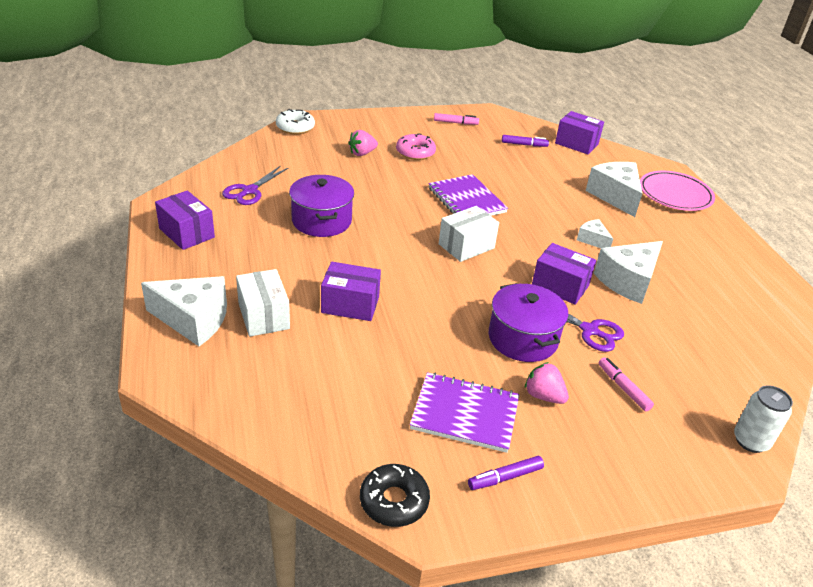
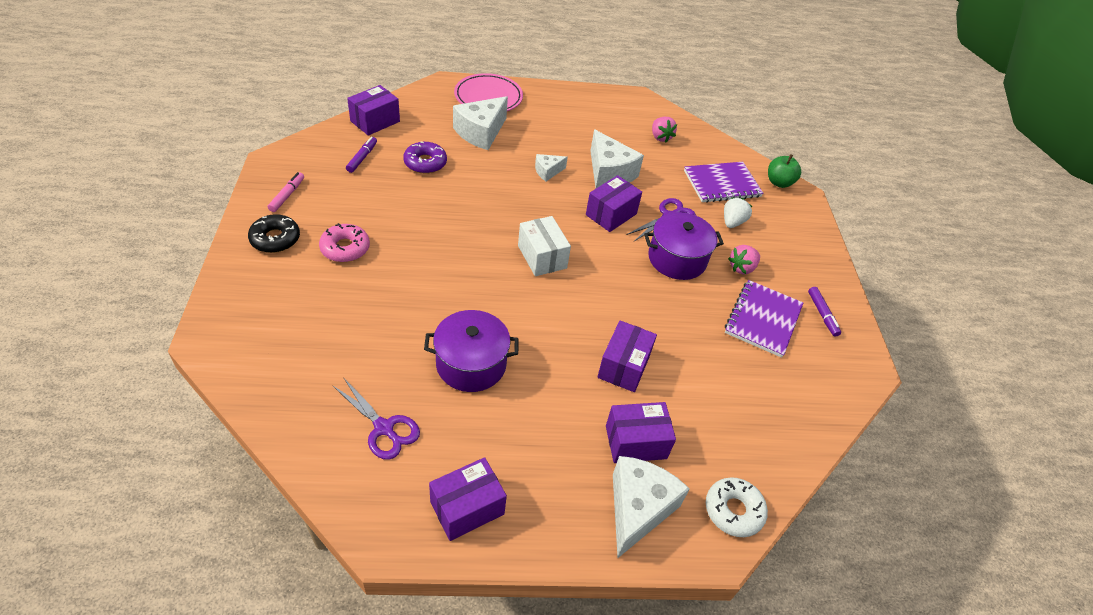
camera: 80 degrees left, 10 degrees up
white box [236,269,290,337] -> purple box [606,402,676,463]
white donut [276,109,315,134] -> white donut moved to [706,477,768,537]
pink strawberry [348,130,378,156] -> pink strawberry moved to [652,117,677,142]
black donut [360,464,430,527] -> black donut moved to [248,214,300,253]
purple notebook [428,174,508,216] -> purple notebook moved to [684,162,764,203]
white cheese [586,162,642,217] -> white cheese turned 45 degrees counterclockwise [453,96,508,150]
pink marker [599,357,654,411] -> white strawberry [724,198,752,228]
white can [734,385,793,453] -> green apple [768,154,801,188]
none -> purple donut [403,141,447,174]

